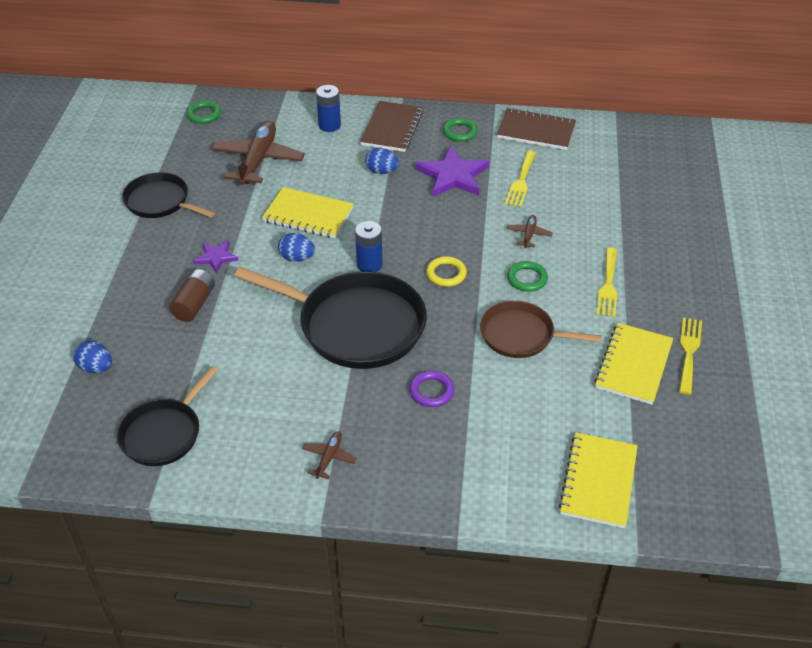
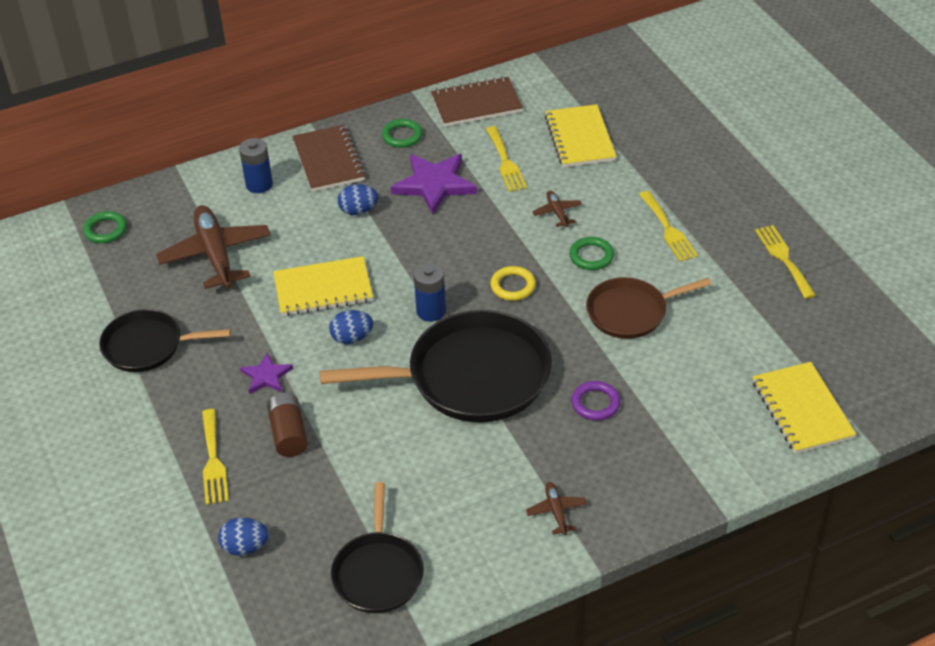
camera: 30 degrees left, 0 degrees up
yellow notebook [594,323,673,405] -> yellow notebook moved to [545,104,617,167]
none -> yellow fork [202,409,229,505]

